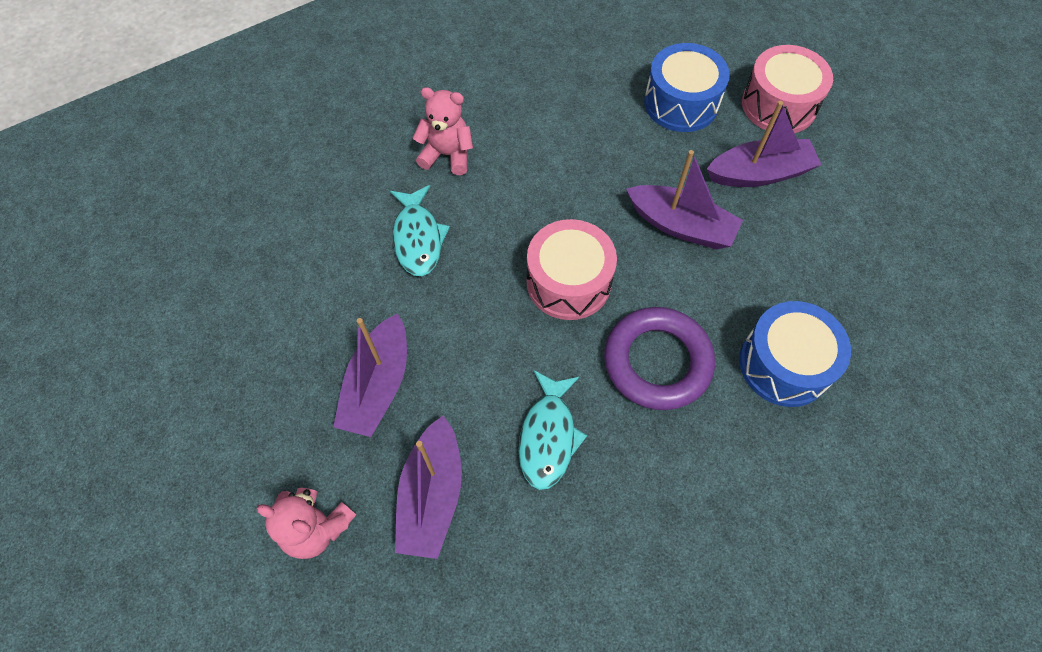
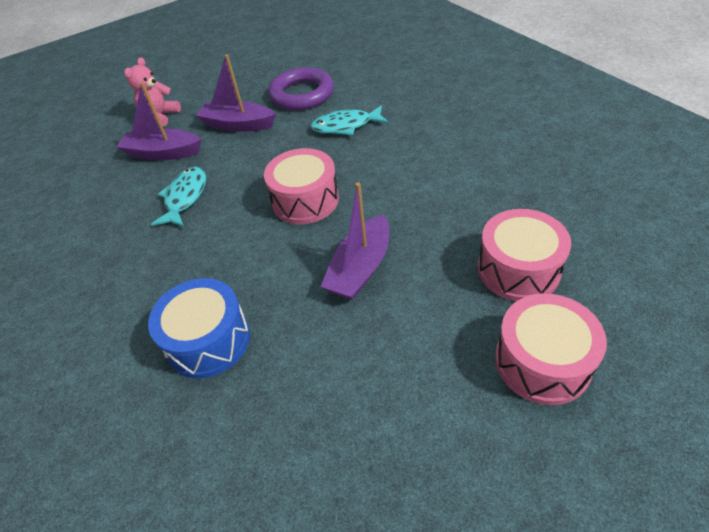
camera: 95 degrees right, 15 degrees down
pink teddy bear [413,87,473,175] -> none
turquoise fish [519,370,587,490] -> turquoise fish turned 90 degrees clockwise [151,167,206,227]
purple ring [604,307,715,410] -> purple ring moved to [268,67,334,110]
blue drum [644,43,730,132] -> pink drum [478,209,571,301]
purple boat [707,101,822,187] -> none

